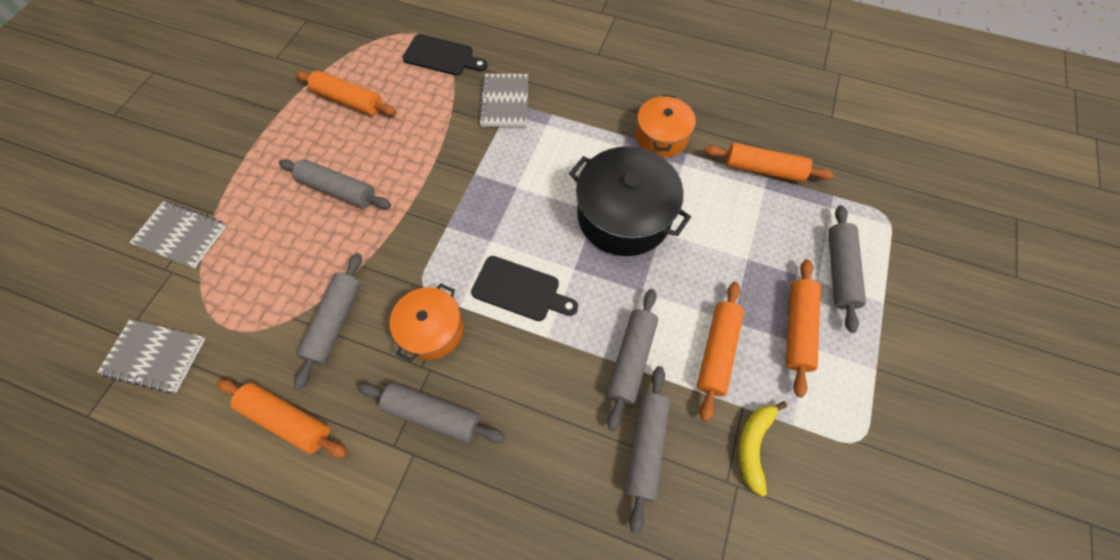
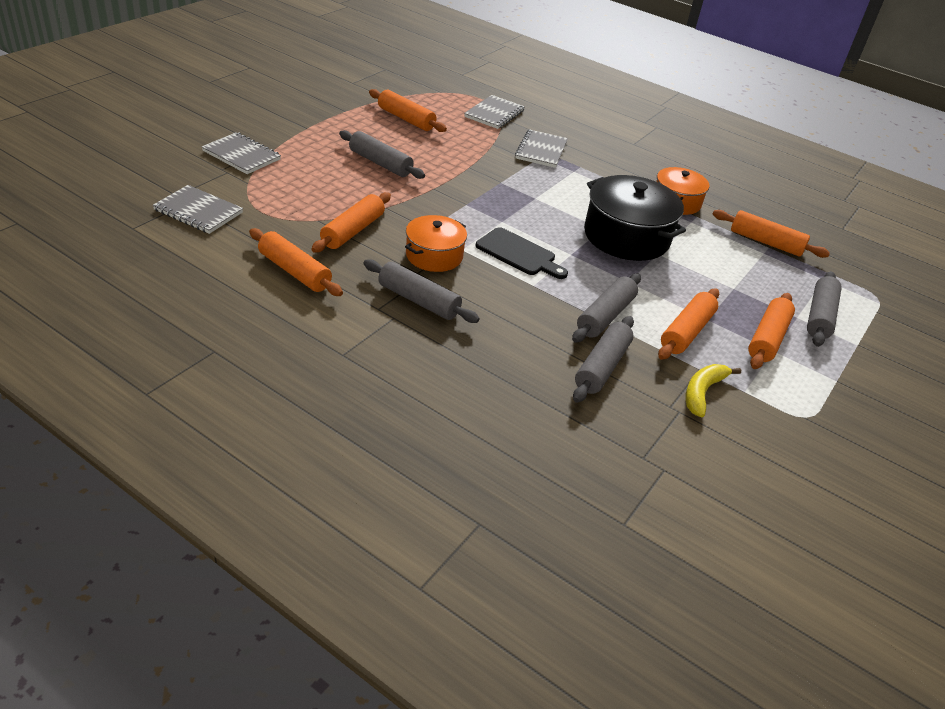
camera: 10 degrees right, 25 degrees down
grey rolling pin [294,253,362,390] -> orange rolling pin [311,192,391,253]
black cutting board [402,34,488,76] -> grey notebook [464,95,525,129]

